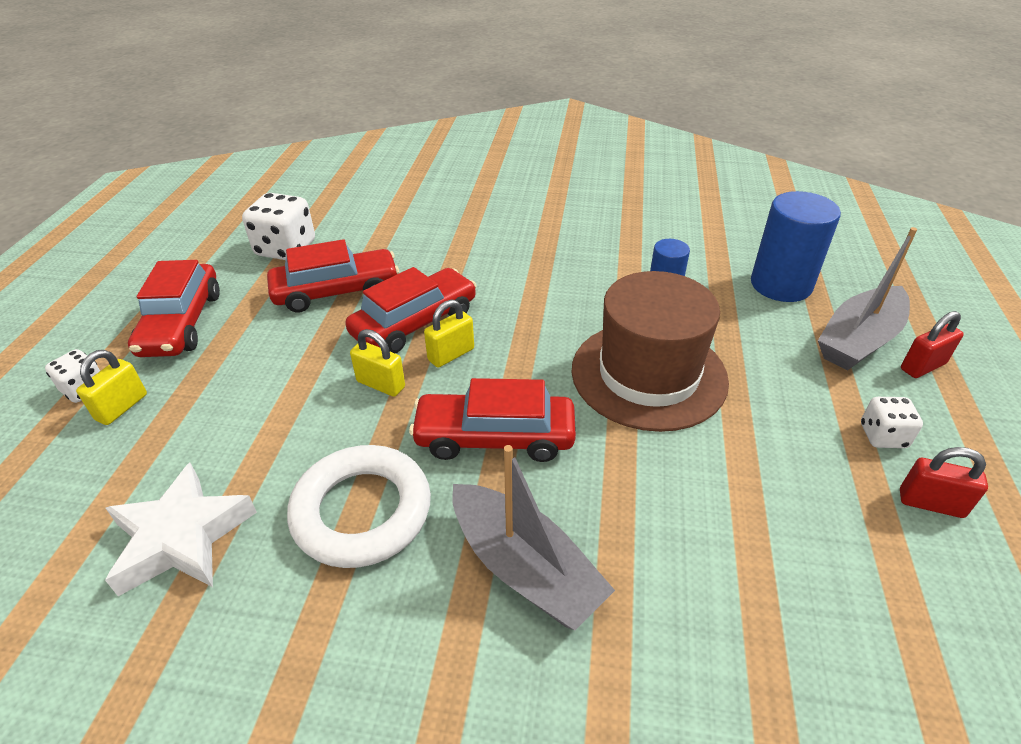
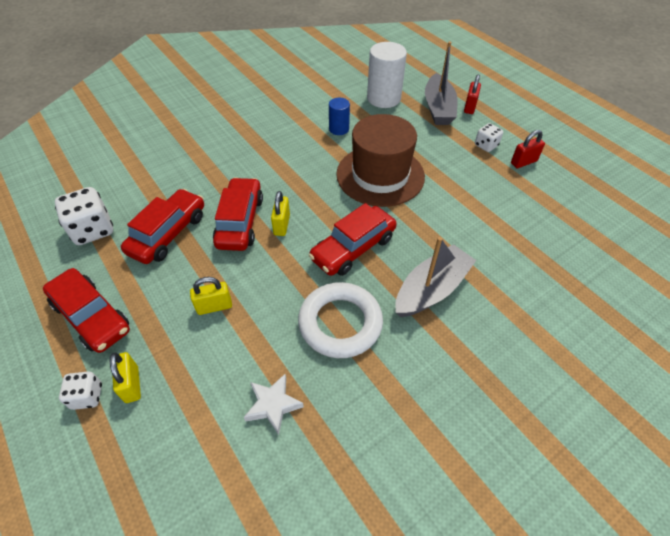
camera: 45 degrees left, 10 degrees up
white star [105,463,257,596] -> white star [244,374,304,435], size x0.64
yellow padlock [350,329,405,397] -> yellow padlock moved to [190,277,232,315]
grey boat [452,445,615,630] -> grey boat turned 45 degrees counterclockwise [395,237,476,317]
blue cylinder [751,191,841,302] -> white cylinder [367,42,407,108]

